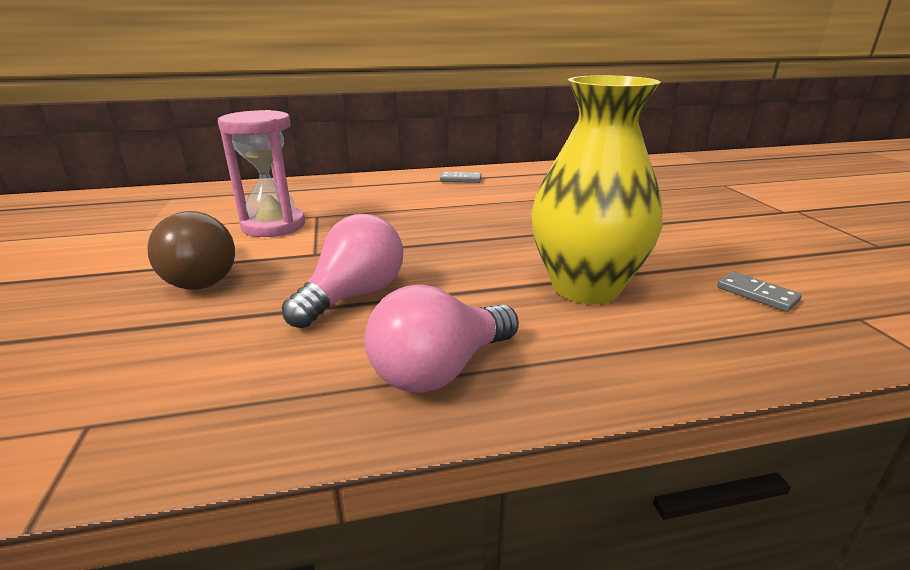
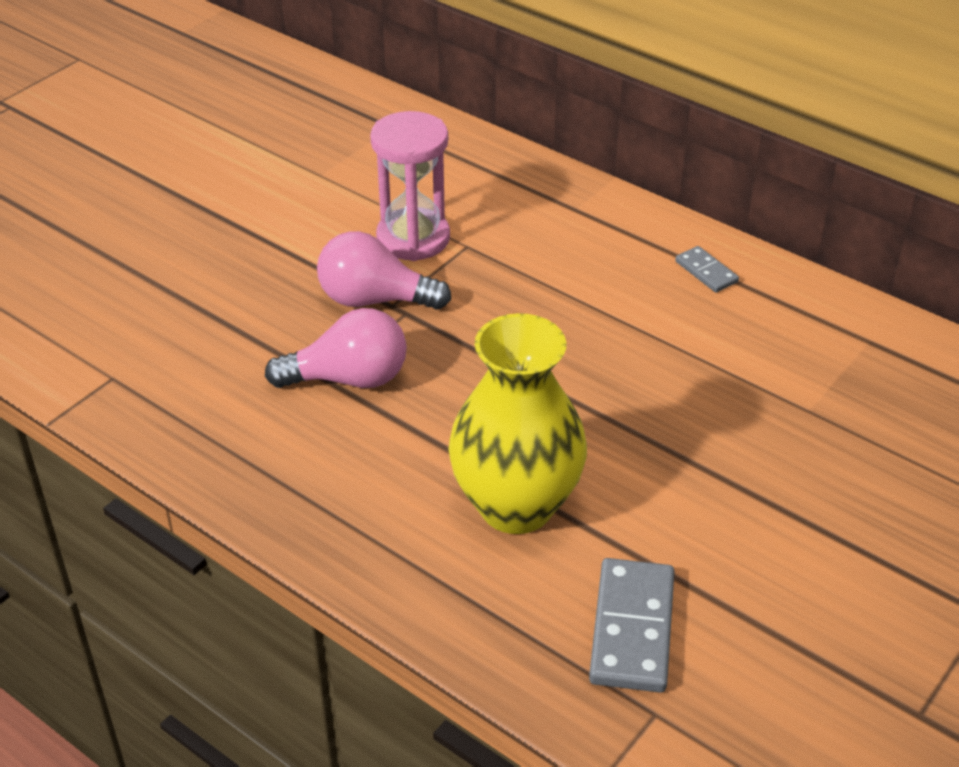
camera: 50 degrees right, 15 degrees up
brown light bulb [147,211,235,290] -> none
pink light bulb [365,285,519,393] -> pink light bulb moved to [317,231,451,310]
grey domino [717,272,802,312] -> grey domino [589,558,675,693], size x1.87

